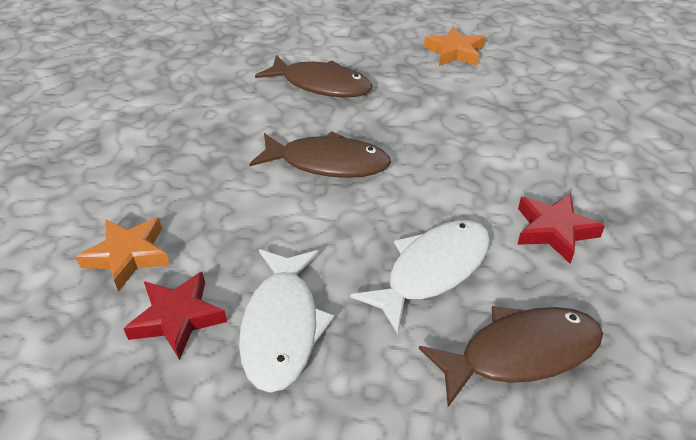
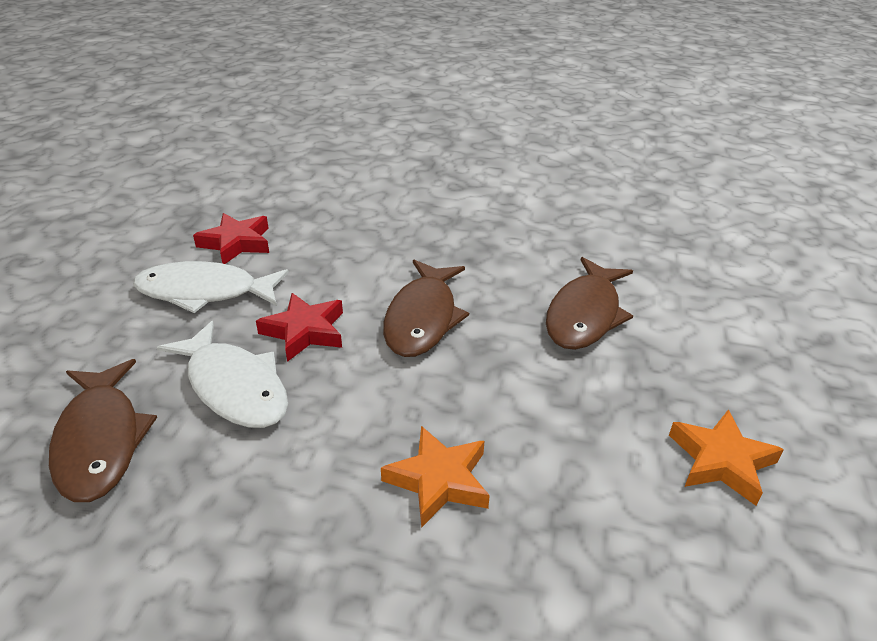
camera: 90 degrees right, 5 degrees down
orange star [76,217,170,292] -> orange star moved to [381,426,490,528]
red star [517,193,605,264] -> red star moved to [256,293,343,362]

